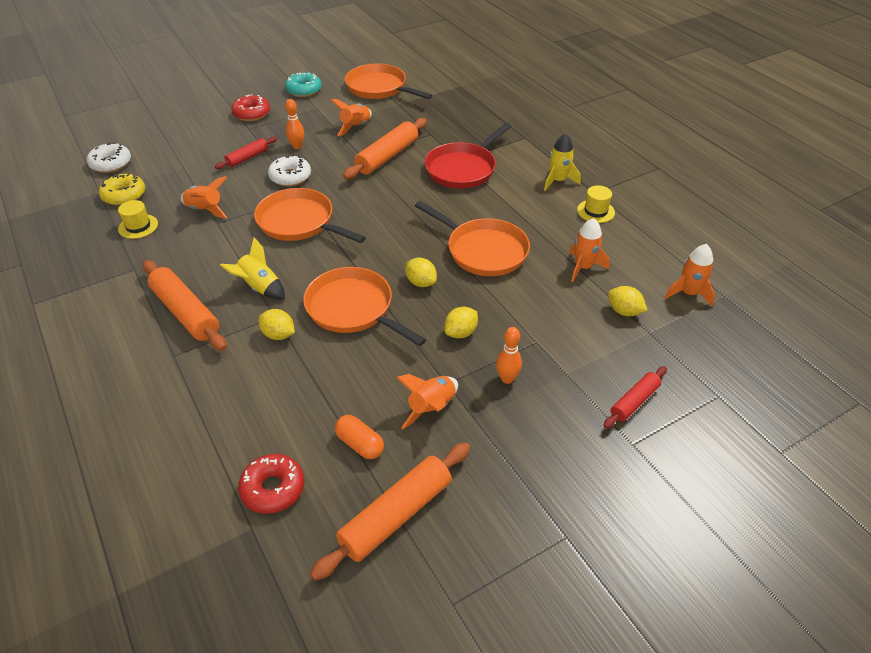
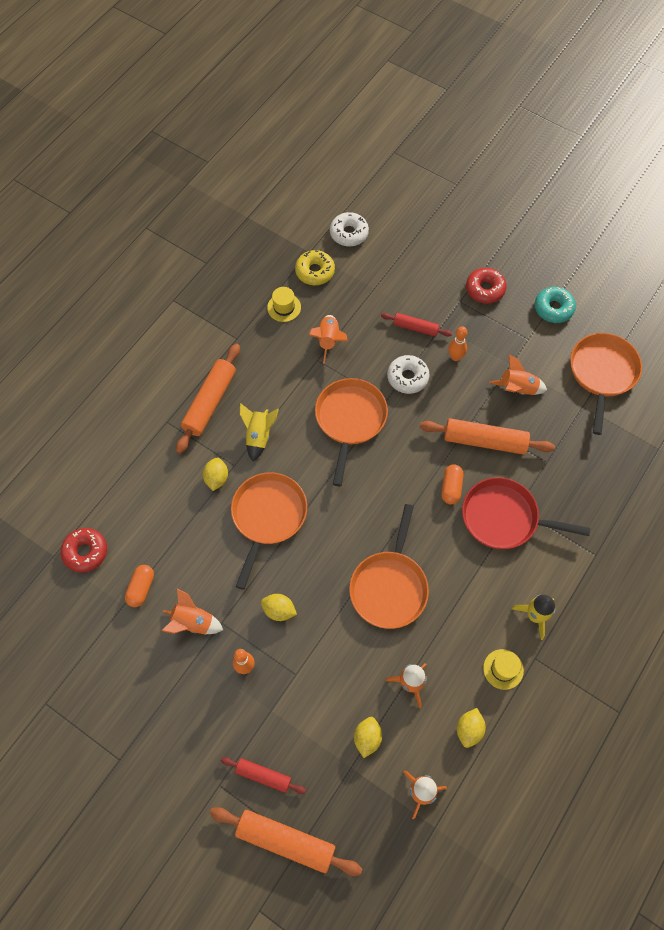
camera: 65 degrees right, 20 degrees up
orange rolling pin [310,442,470,581] -> orange rolling pin moved to [210,807,362,876]
yellow lemon [405,258,437,287] -> yellow lemon moved to [457,708,486,748]
none -> orange capsule [441,464,463,504]

